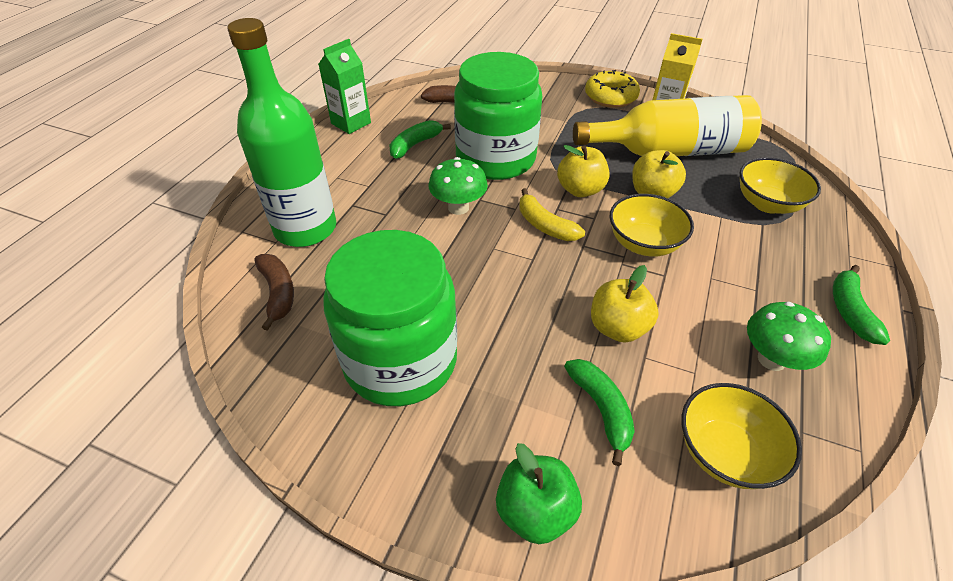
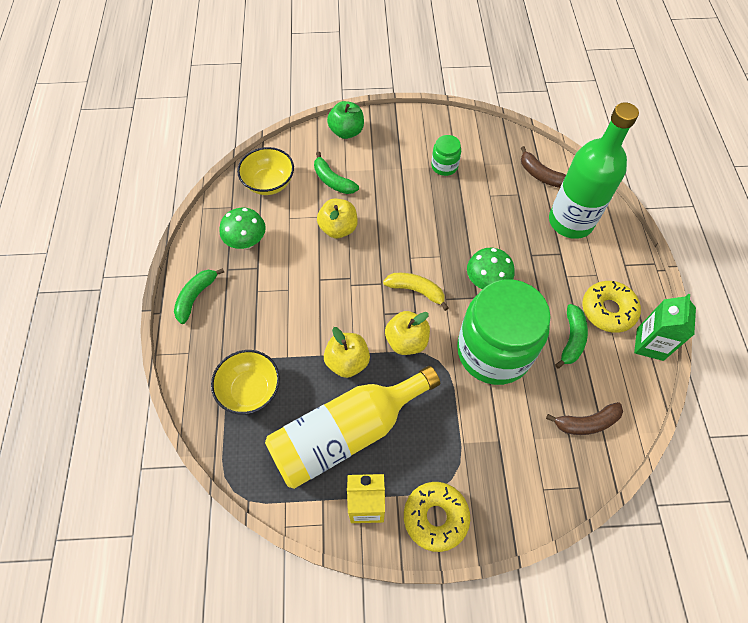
camera: 155 degrees right, 15 degrees up
green jar [323,230,457,406] -> green jar [431,135,461,176], size x0.43
yellow bowl [610,194,694,256] -> none
green banana [833,265,890,345] -> green banana turned 135 degrees counterclockwise [174,268,224,324]
none -> yellow donut [582,281,641,333]

